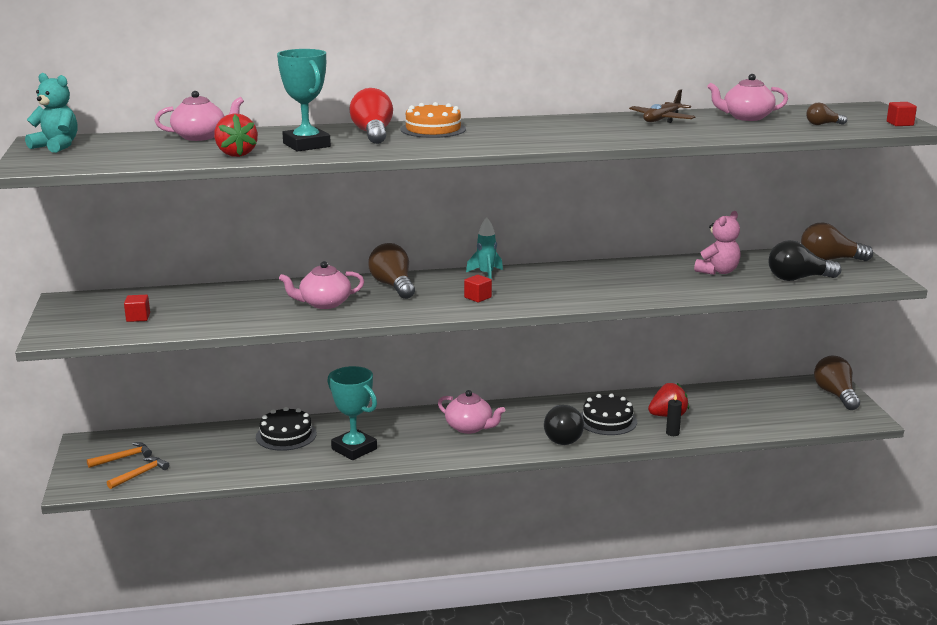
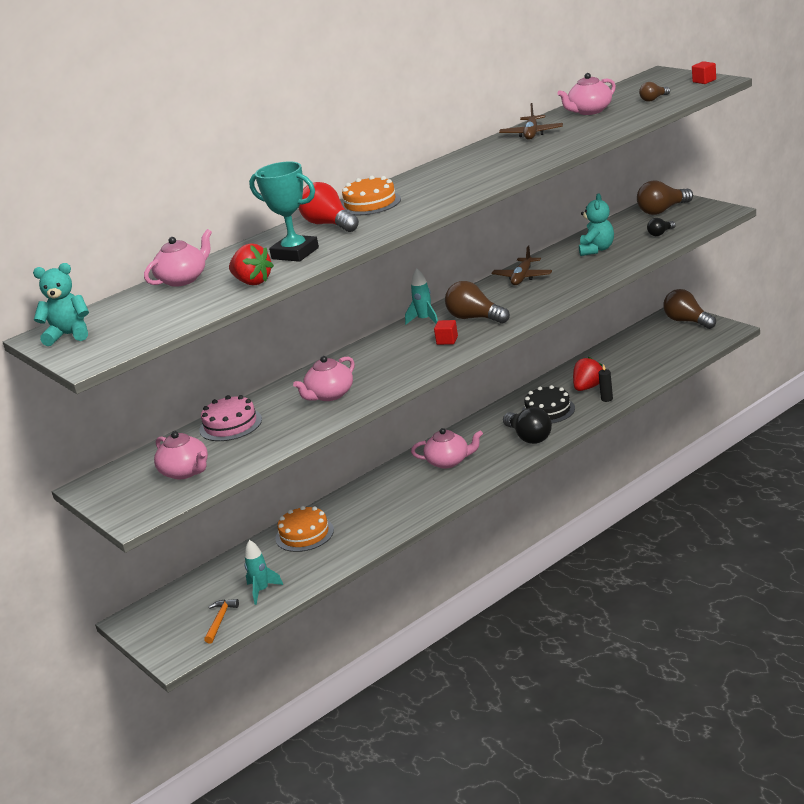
camera: 25 degrees left, 5 degrees up
orange hammer [87,442,152,468] -> none
red cube [124,295,150,322] -> pink teapot [154,431,208,479]
black cake [256,407,317,451] -> orange cake [275,506,334,552]
turquoise trophy [327,366,377,460] -> none
brown light bulb [368,243,415,299] -> brown light bulb moved to [445,281,510,324]
pink teddy bear [694,211,741,275] -> turquoise teddy bear [579,194,614,256]
black light bulb [768,240,841,281] -> black light bulb [647,218,676,236], size x0.53
none -> pink cake [199,395,262,441]
none -> turquoise rocket [244,540,283,605]
none -> brown plane [491,246,552,285]

